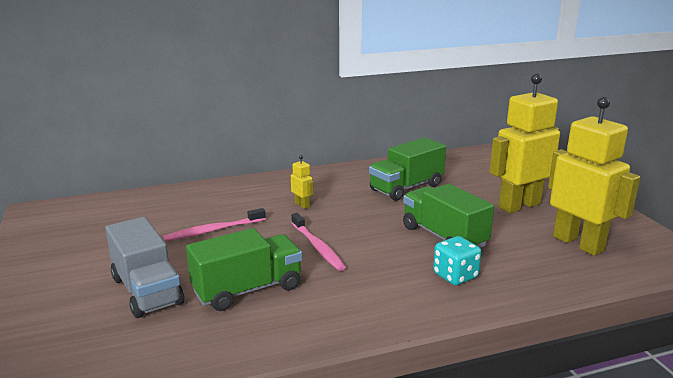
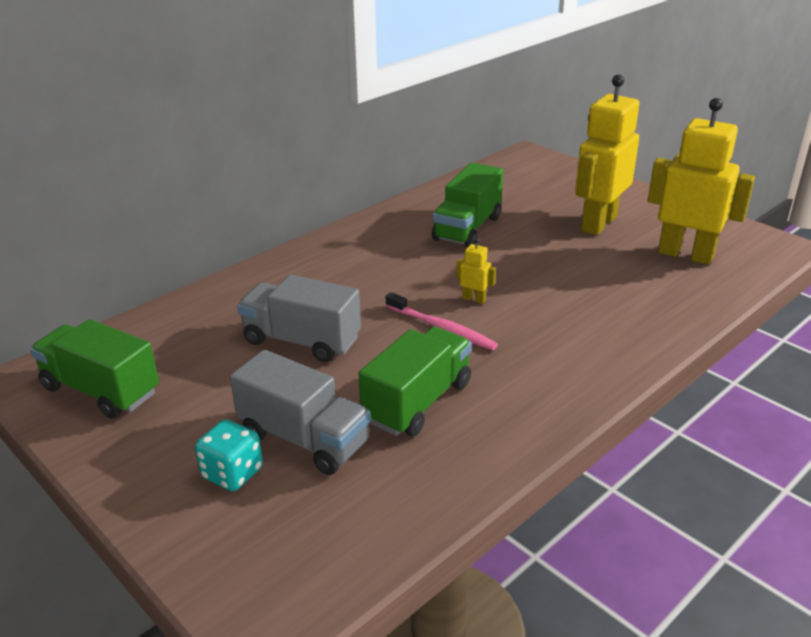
camera: 25 degrees left, 10 degrees up
pink toothbrush [163,208,266,241] -> grey truck [237,275,361,362]
yellow robot [291,155,314,209] -> yellow robot moved to [456,238,496,304]
green truck [403,184,494,248] -> green truck moved to [30,319,159,419]
turquoise dice [433,236,481,285] -> turquoise dice moved to [195,419,263,491]

